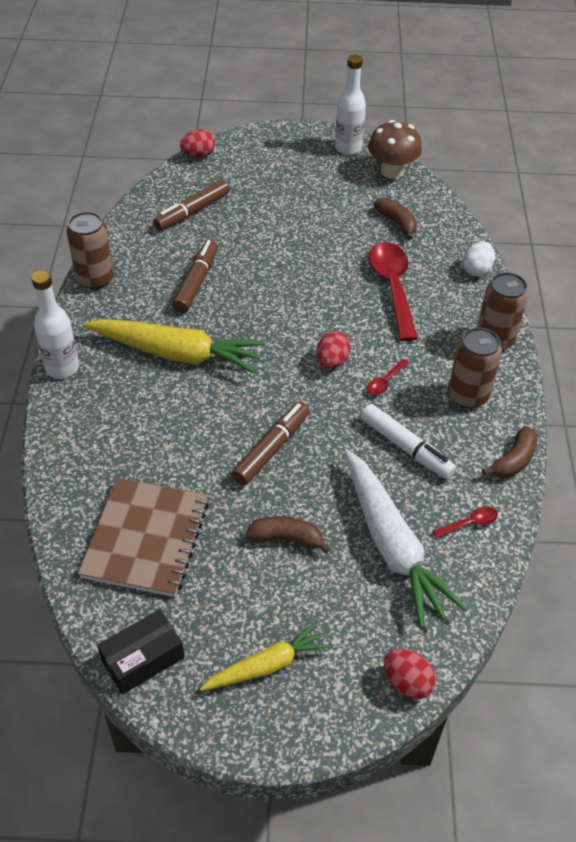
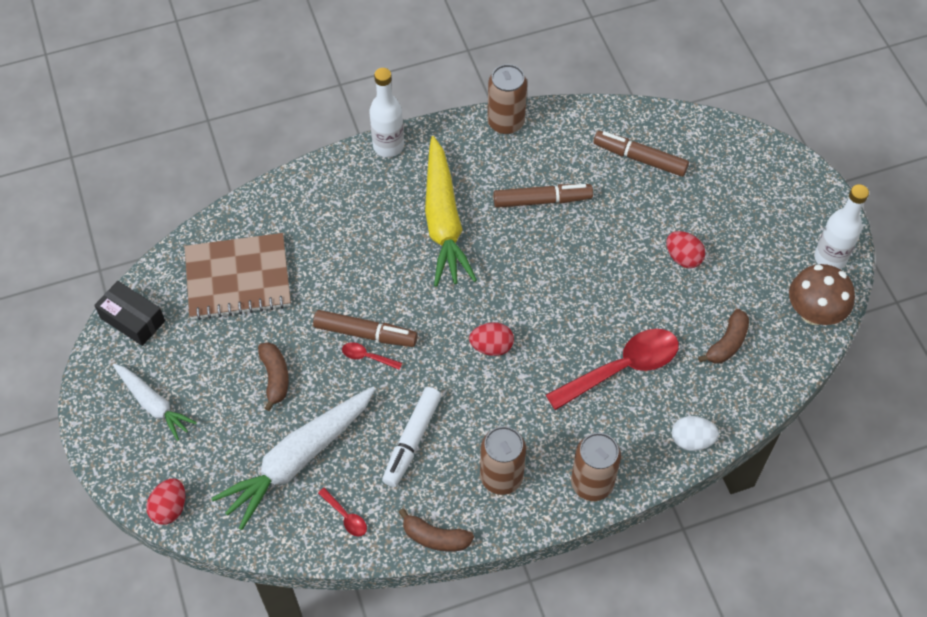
camera: 70 degrees right, 10 degrees up
red egg [180,129,215,158] -> red egg moved to [666,231,705,268]
yellow carrot [200,621,331,691] -> white carrot [113,364,197,441]
red spoon [367,359,409,395] -> red spoon moved to [342,342,402,370]

